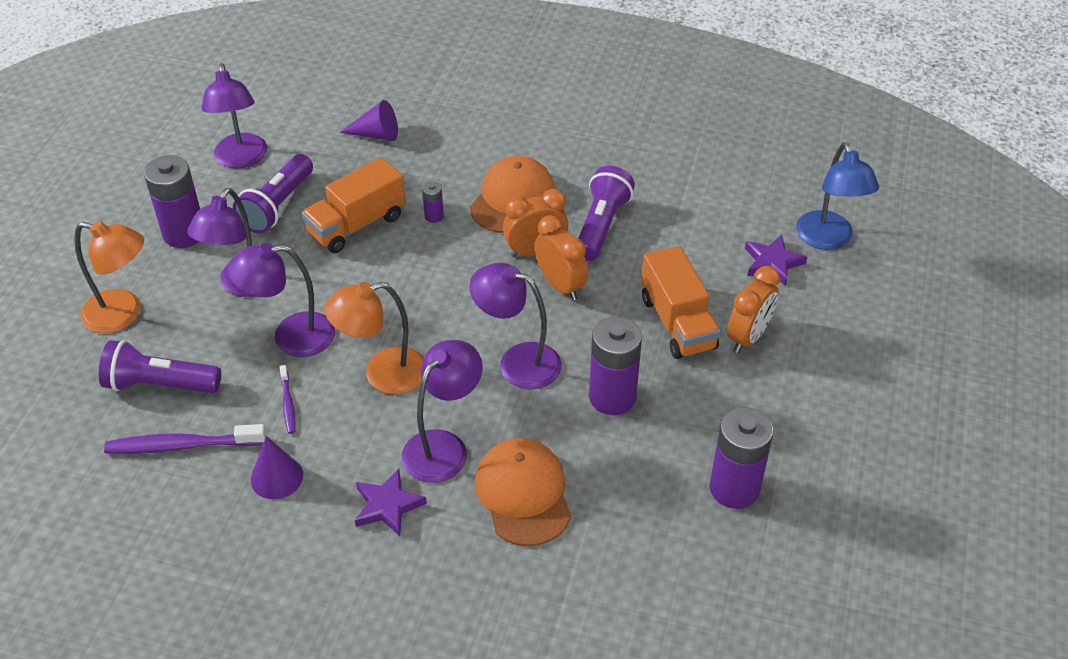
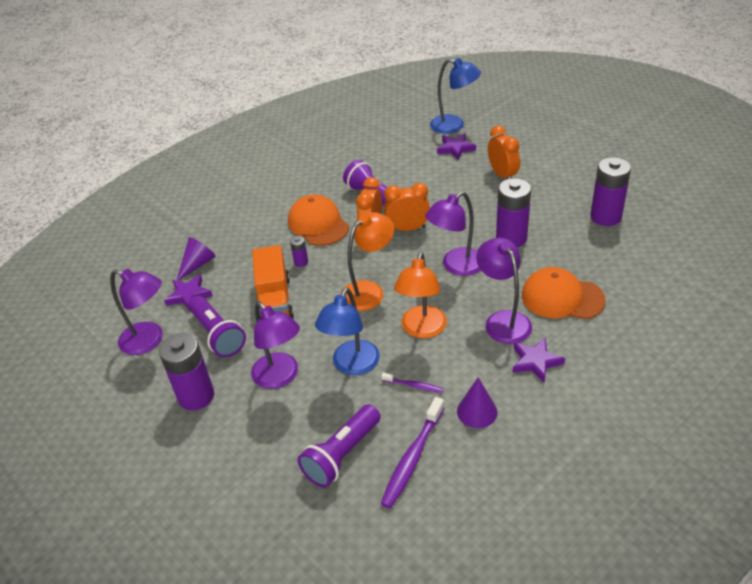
camera: 55 degrees left, 5 degrees down
orange lamp [74,221,144,333] -> orange lamp moved to [340,212,394,311]
purple lamp [227,243,335,357] -> blue lamp [315,288,380,375]
orange truck [641,246,721,359] -> none
none -> purple star [164,275,213,312]

